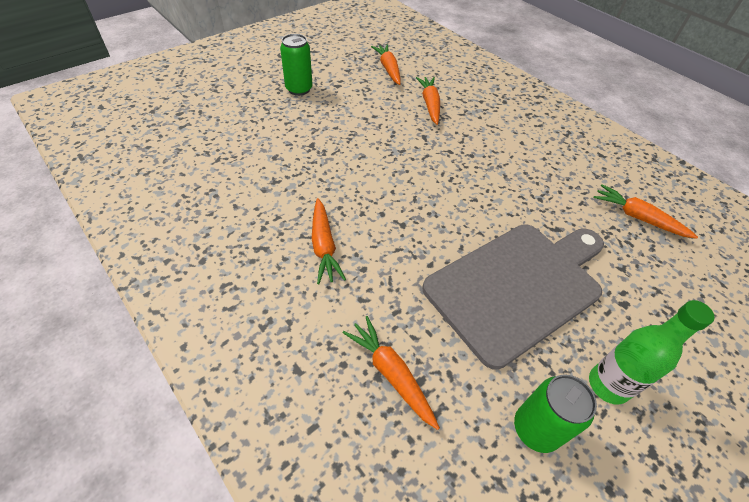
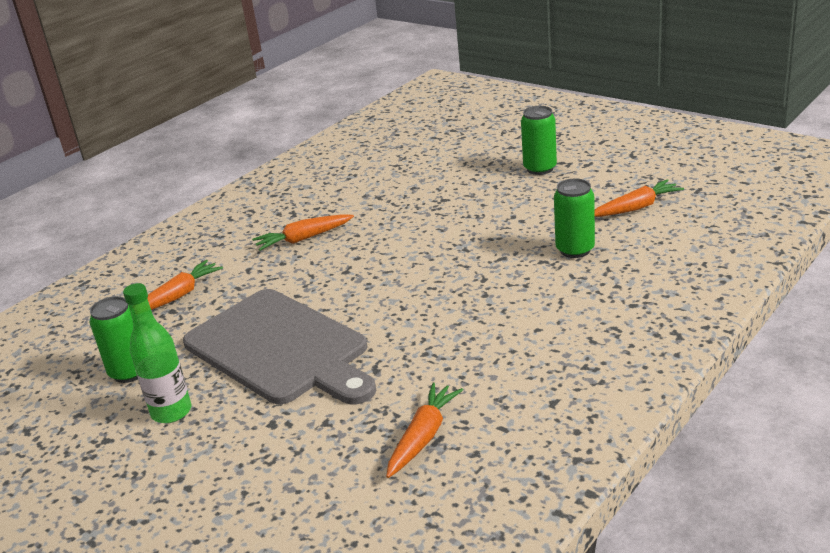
camera: 85 degrees right, 20 degrees down
orange carrot [416,77,440,125] -> green can [554,178,595,258]

